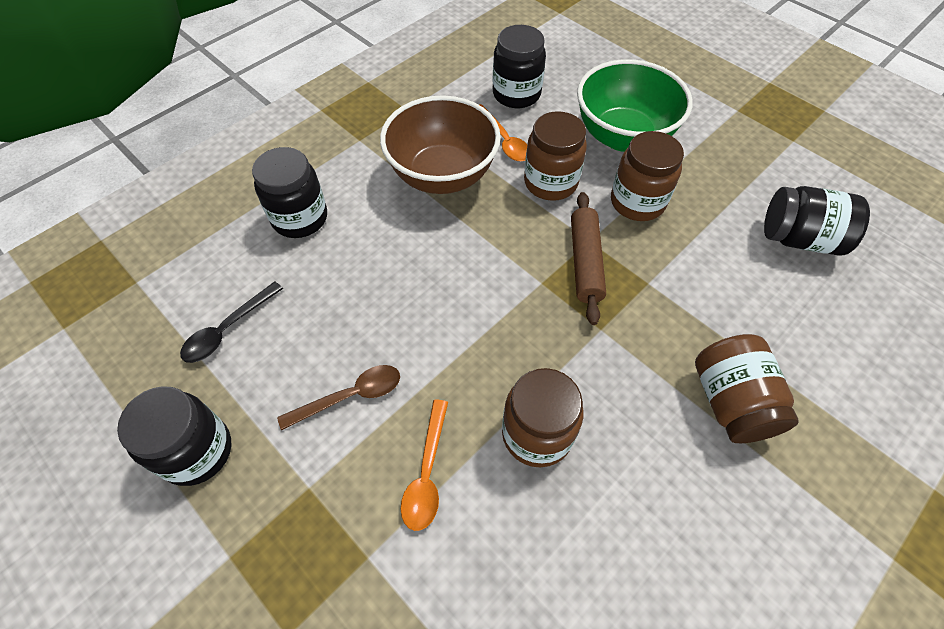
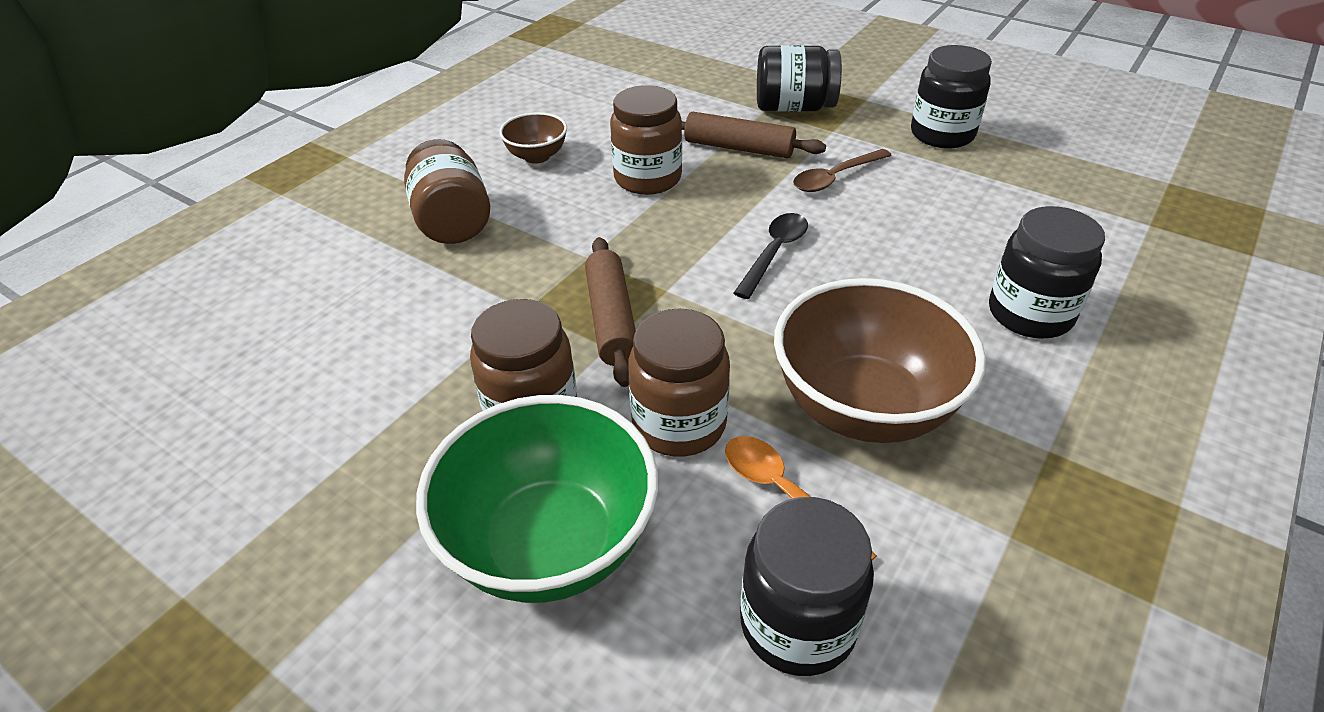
camera: 170 degrees right, 15 degrees down
black spoon [180,281,283,363] -> black spoon moved to [734,213,808,299]
orange spoon [401,400,448,531] -> brown rolling pin [682,112,826,158]
black jar [764,186,870,255] -> black jar moved to [757,45,842,112]
none -> brown bowl [499,112,567,164]

